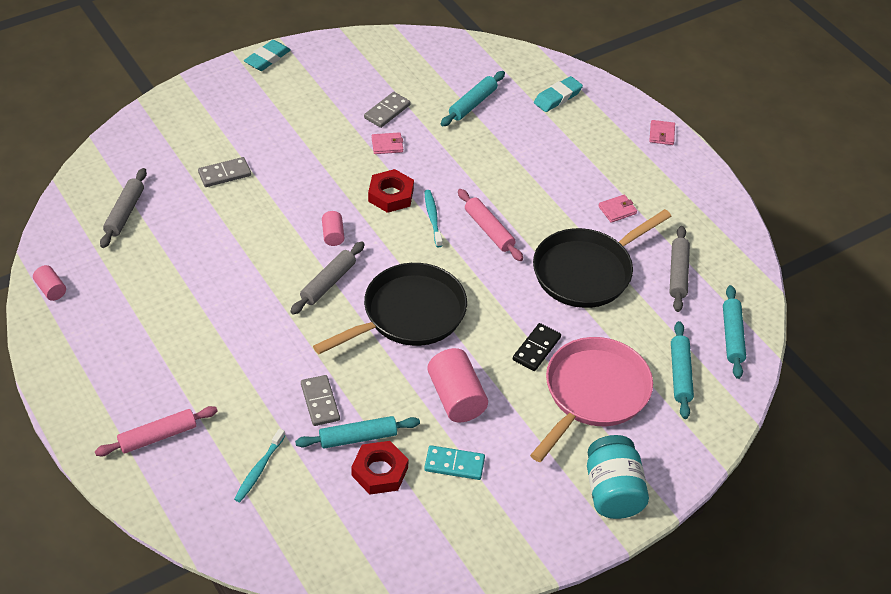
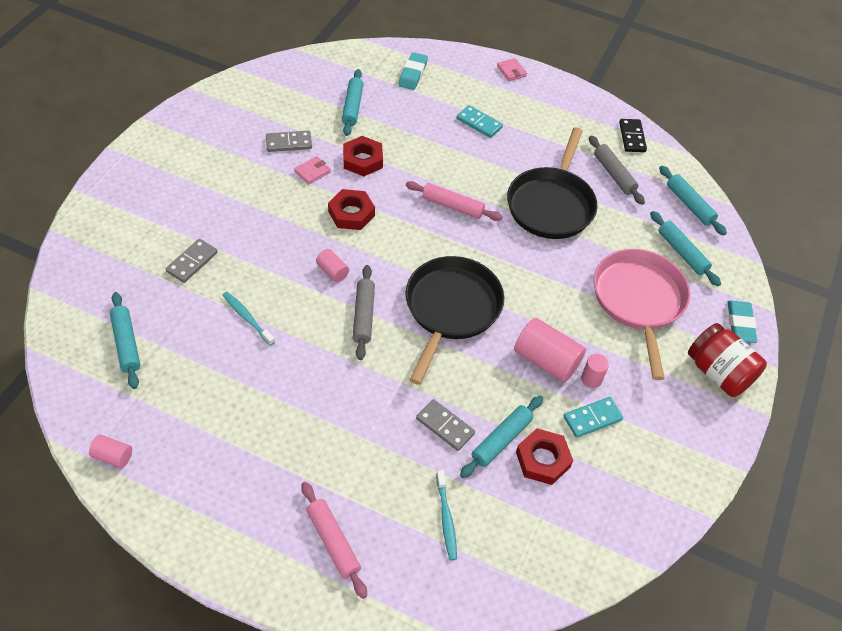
camera: 35 degrees left, 5 degrees up
pink rolling pin [95,406,218,456] -> pink rolling pin turned 60 degrees counterclockwise [301,482,367,599]
grey rolling pin [100,168,147,248] -> turquoise rolling pin [110,292,140,389]
turquoise eraser [244,40,291,71] -> turquoise eraser moved to [727,300,757,343]
grey domino [364,92,411,128] -> grey domino turned 75 degrees clockwise [266,131,312,152]
turquoise toothbrush [424,190,442,247] -> turquoise toothbrush moved to [223,292,275,346]
black domino [513,323,561,371] -> black domino moved to [619,119,647,152]
turquoise jar [587,435,649,519] -> red jar [688,323,767,397]
pink wallet [599,195,637,223] -> none
none -> red nut [343,136,383,176]
none -> turquoise domino [457,105,503,138]
none -> pink cylinder [581,354,609,388]

